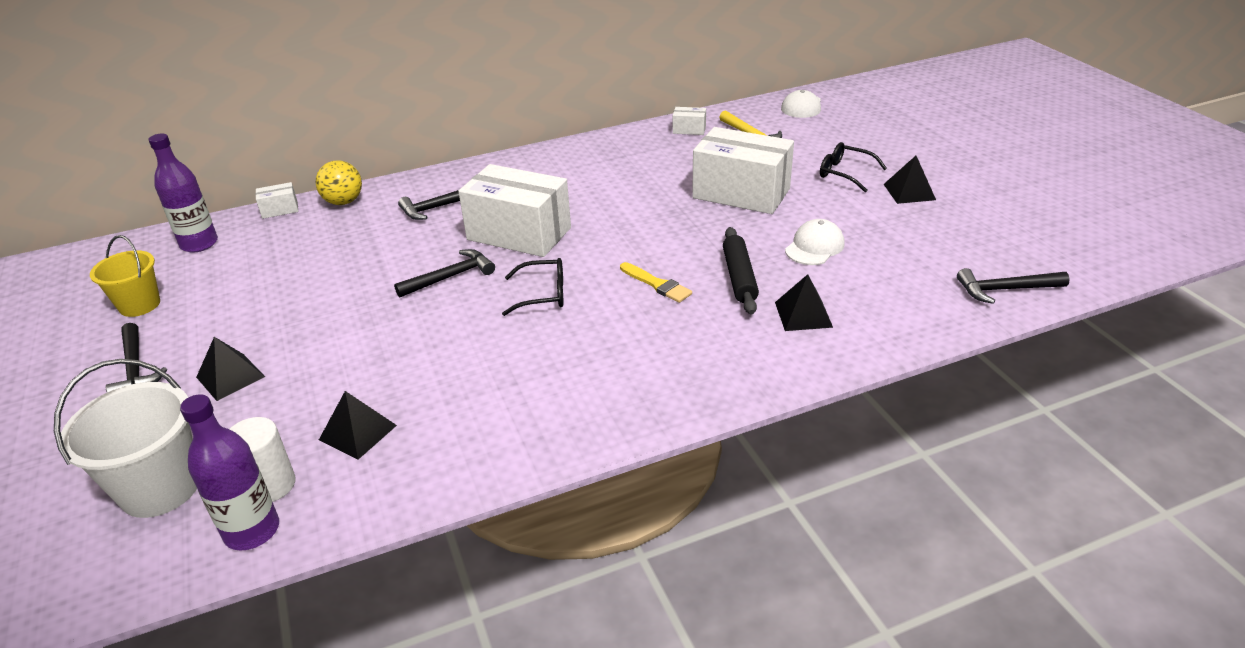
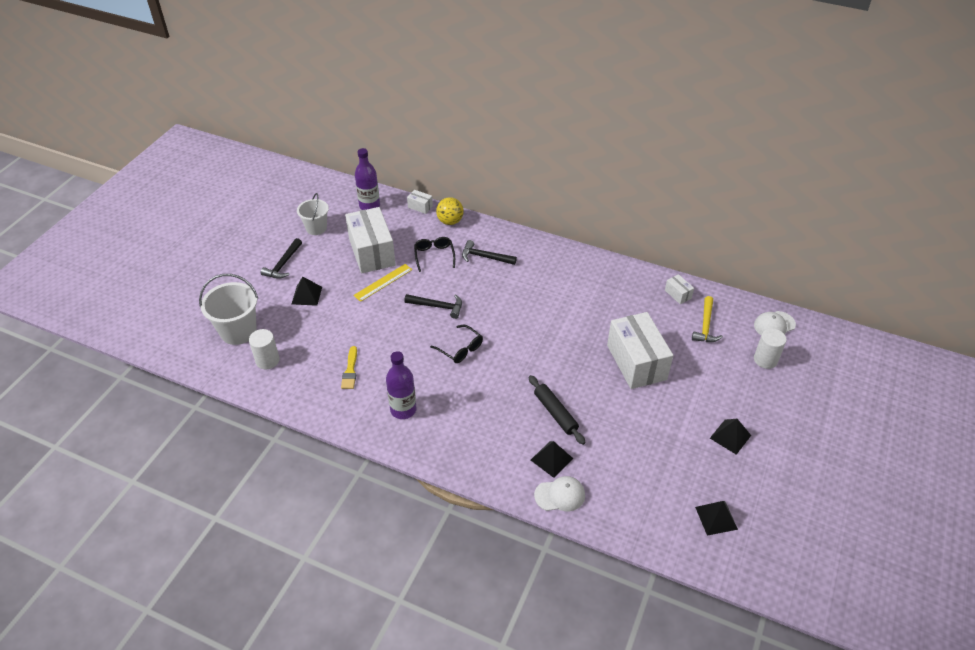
camera: 45 degrees right, 10 degrees up
yellow bucket [90,235,160,317] -> white bucket [297,193,329,235]
purple bottle [180,394,279,551] -> purple bottle moved to [386,351,416,419]
black pyramid [319,391,397,460] -> black pyramid moved to [695,501,738,536]
white box [458,164,571,257] -> white box moved to [345,207,396,273]
yellow brush [620,262,692,303] -> yellow brush moved to [341,346,357,389]
black rolling pin [723,227,759,315] -> black rolling pin turned 75 degrees counterclockwise [529,375,586,445]
white cap [785,219,845,265] -> white cap moved to [534,476,585,511]
black glasses [820,142,887,193] -> black glasses moved to [414,237,455,272]
black hammer [957,268,1070,304] -> none
none -> yellow ruler [353,264,412,302]
none -> white cylinder [754,328,787,369]

